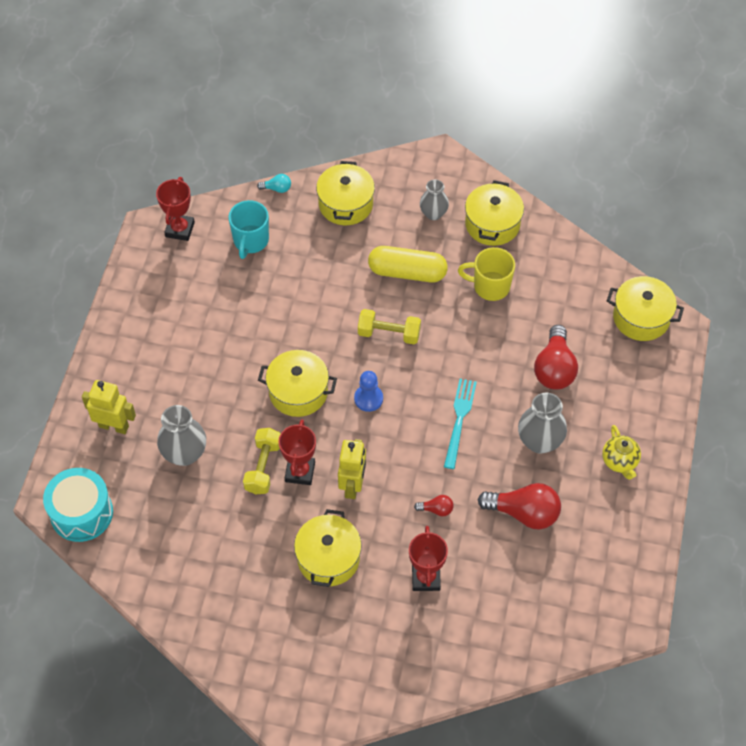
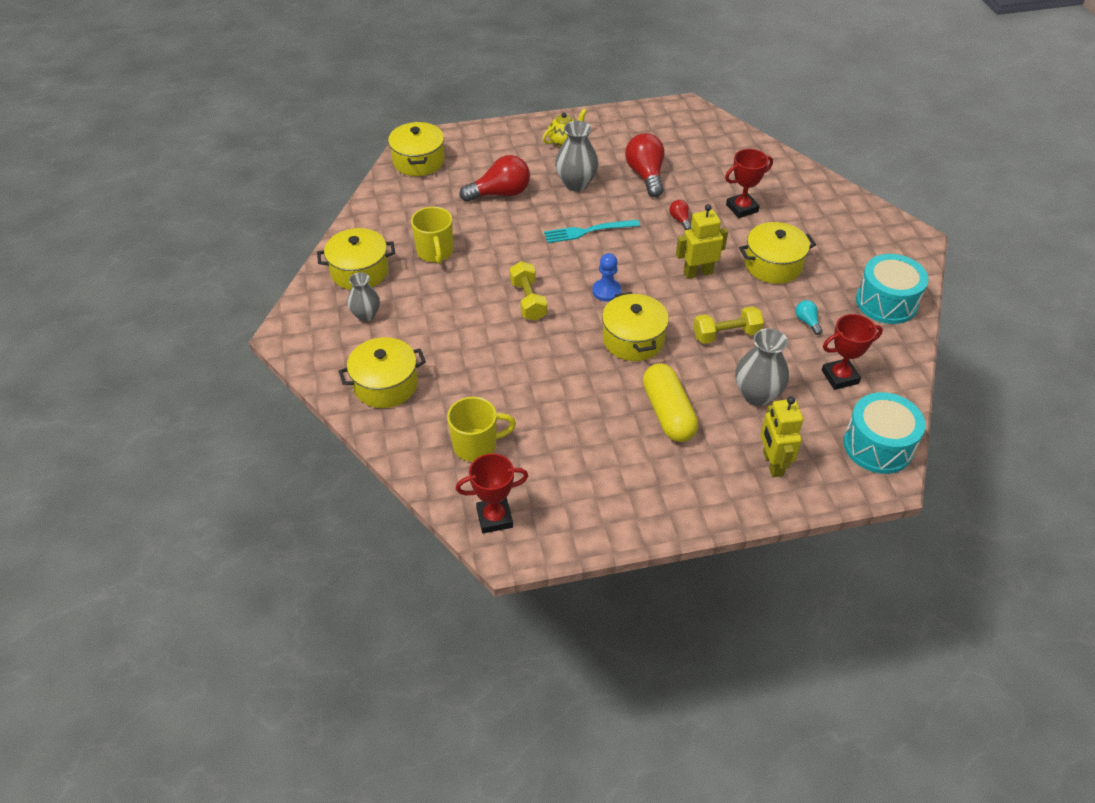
camera: 115 degrees left, 10 degrees down
turquoise mug [228,200,269,259] -> yellow mug [447,397,516,462]
turquoise light bulb [257,174,291,193] -> turquoise light bulb moved to [796,300,822,335]
red trophy [278,419,316,485] -> red trophy moved to [822,314,883,390]
yellow capsule [368,246,448,282] -> yellow capsule moved to [643,363,698,442]
none -> turquoise drum [856,254,929,324]

